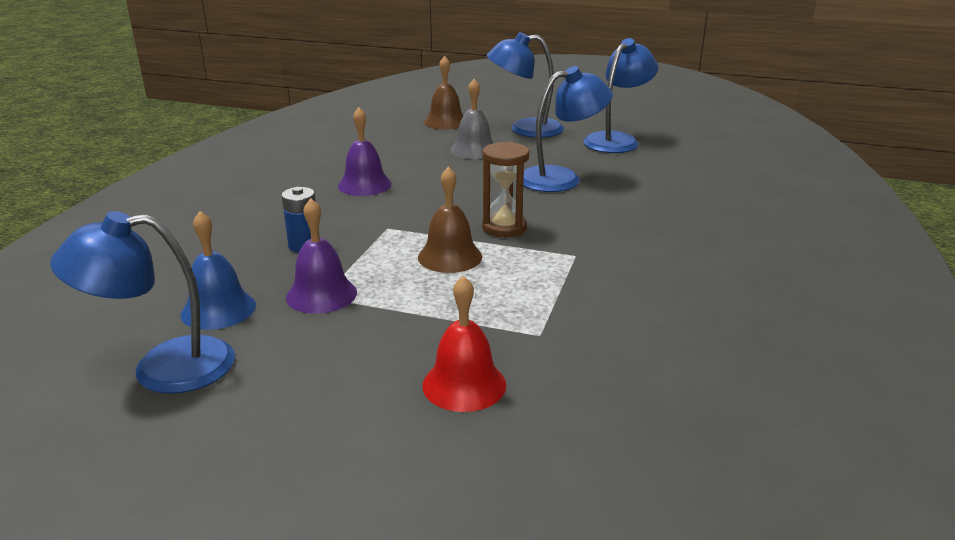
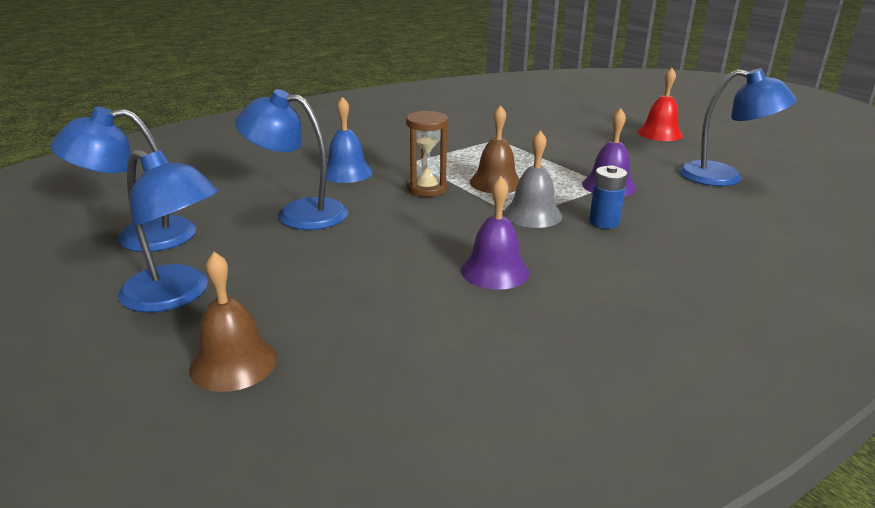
camera: 145 degrees left, 0 degrees up
blue bell [181,211,256,330] -> blue bell moved to [326,97,373,183]
red bell [423,276,506,412] -> red bell moved to [638,68,683,141]
grey bell [450,79,493,159] -> grey bell moved to [504,130,562,228]

